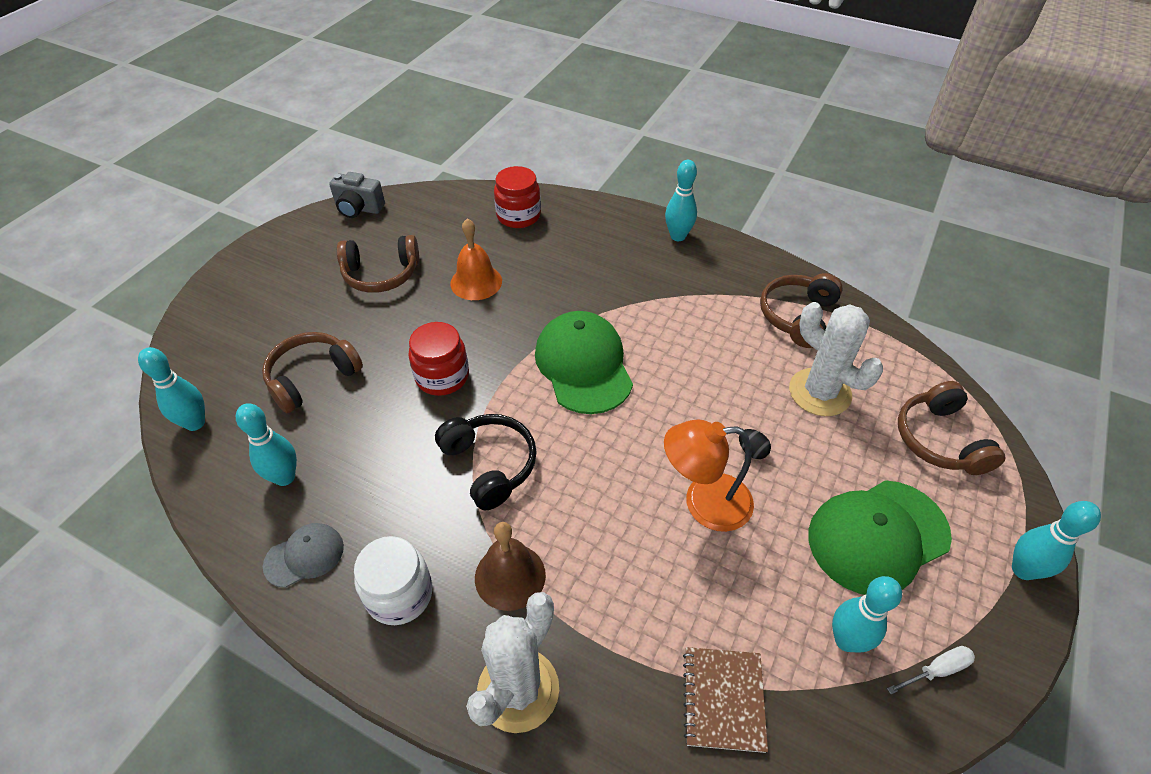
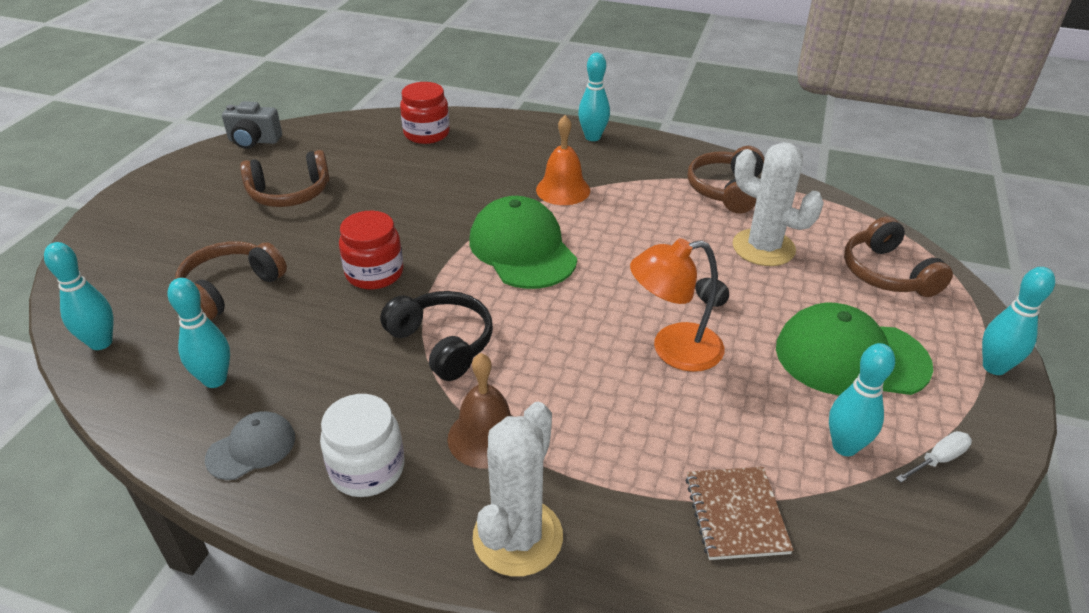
camera: 10 degrees left, 10 degrees down
orange bell [450,219,502,300] -> orange bell moved to [536,115,590,205]
green cap [808,480,952,595] -> green cap turned 45 degrees clockwise [776,303,933,395]

